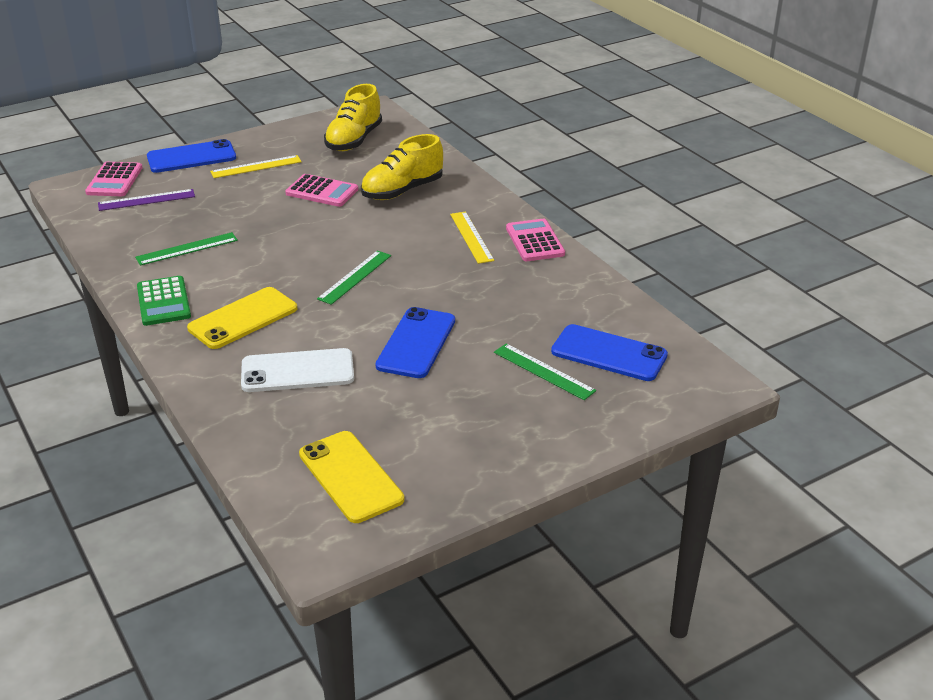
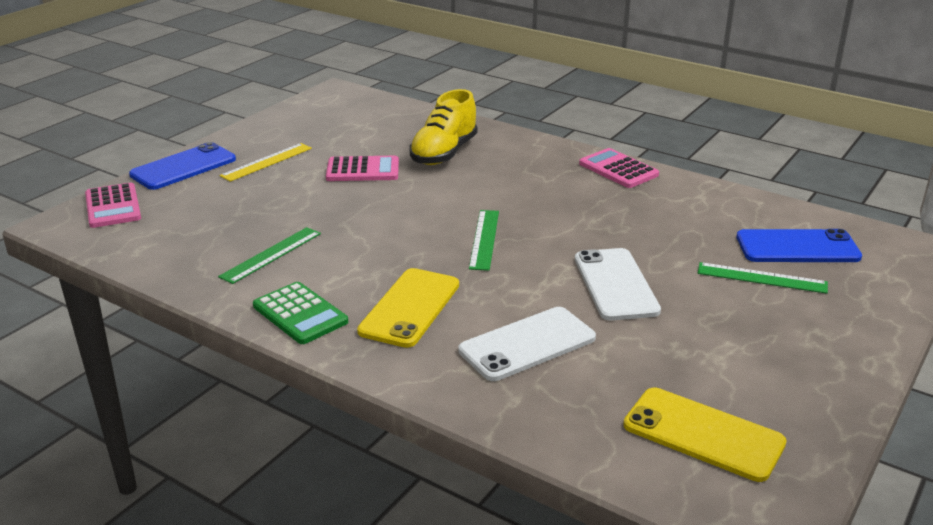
camera: 25 degrees left, 5 degrees down
purple ruler [98,189,195,211] -> none
yellow shoe [324,84,382,151] -> none
blue phone [375,307,455,378] -> white phone [575,248,661,321]
yellow ruler [450,212,494,264] -> none

